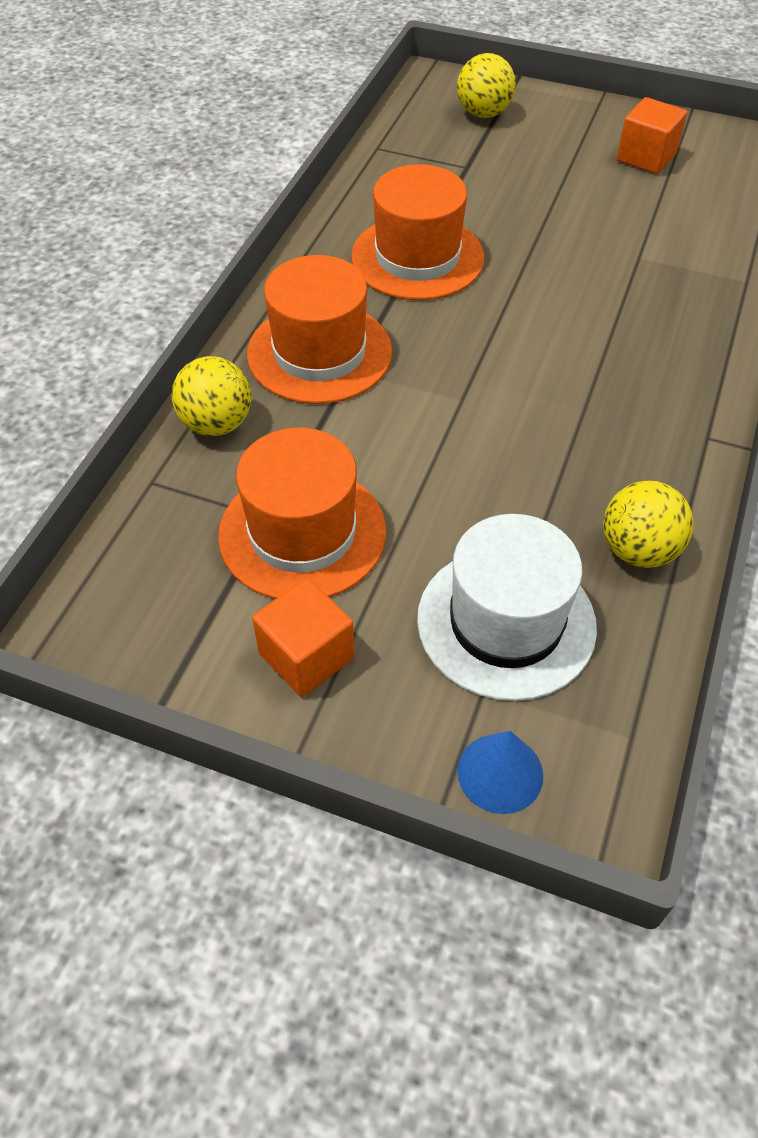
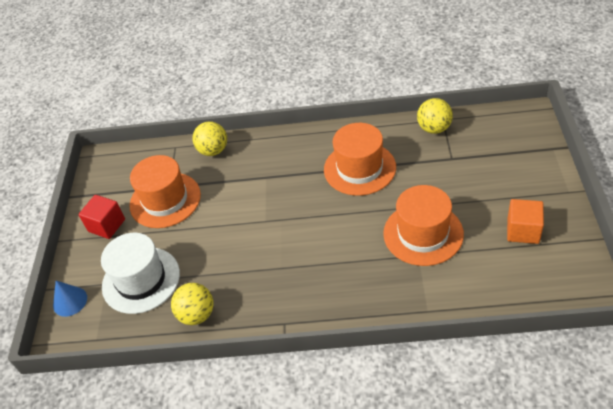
camera: 75 degrees right, 5 degrees down
orange hat [247,255,392,404] -> orange hat moved to [383,185,464,266]
orange cube [252,578,354,697] -> red cube [78,195,125,239]
yellow ball [457,53,516,118] -> yellow ball moved to [417,98,453,134]

